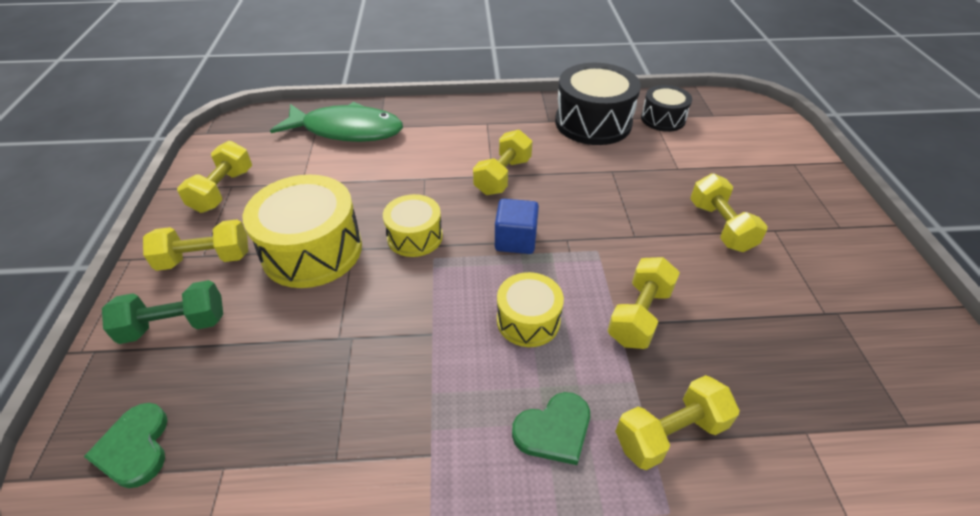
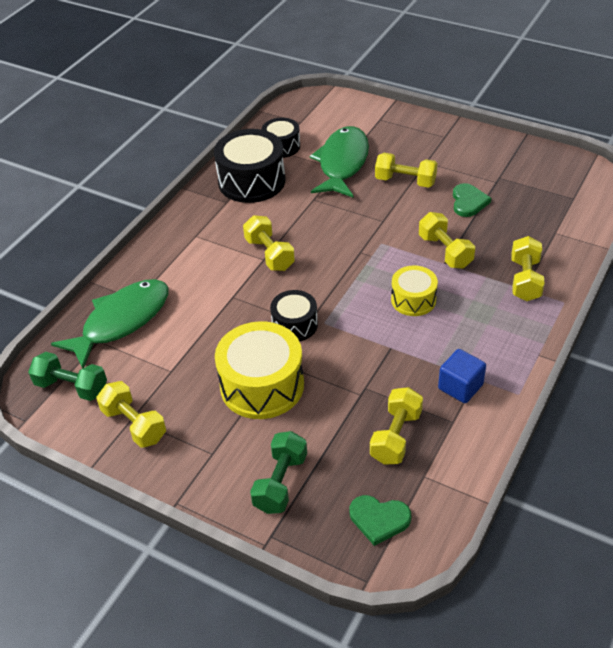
camera: 55 degrees left, 0 degrees up
yellow dumbbell [143,219,248,271] -> yellow dumbbell moved to [370,387,423,465]
yellow drum [383,194,443,257] -> black drum [270,290,318,341]
blue cube [495,199,539,254] -> blue cube moved to [438,349,486,403]
green heart [512,392,590,465] -> green heart moved to [453,183,491,217]
none -> green dumbbell [28,352,107,401]
none -> green fish [310,126,369,197]

